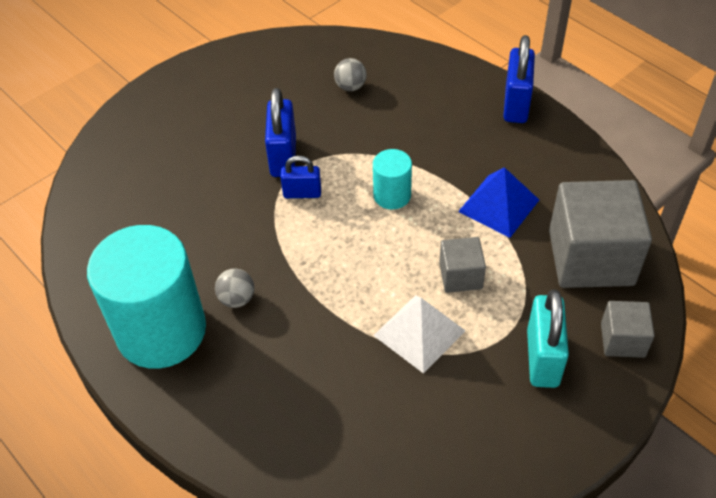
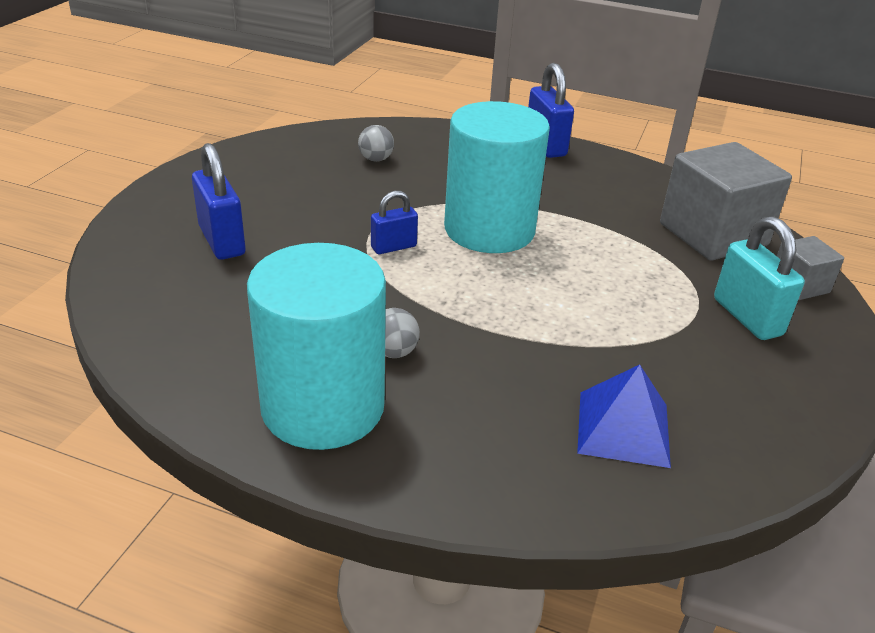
camera: 30 degrees left, 15 degrees down
blue padlock [265,88,296,177] -> blue padlock moved to [192,143,246,260]
turquoise cylinder [373,149,412,210] -> turquoise cylinder [444,101,550,253], size x2.15
white pyramid [373,295,466,374] -> none
grey cube [439,237,486,293] -> none
blue pyramid [458,167,539,238] -> blue pyramid moved to [577,365,671,468]

